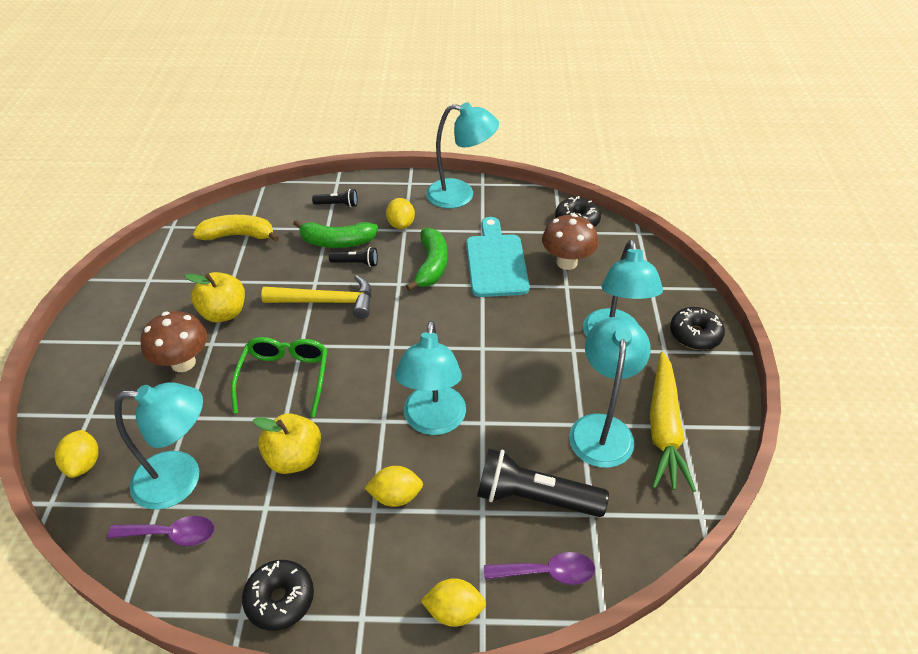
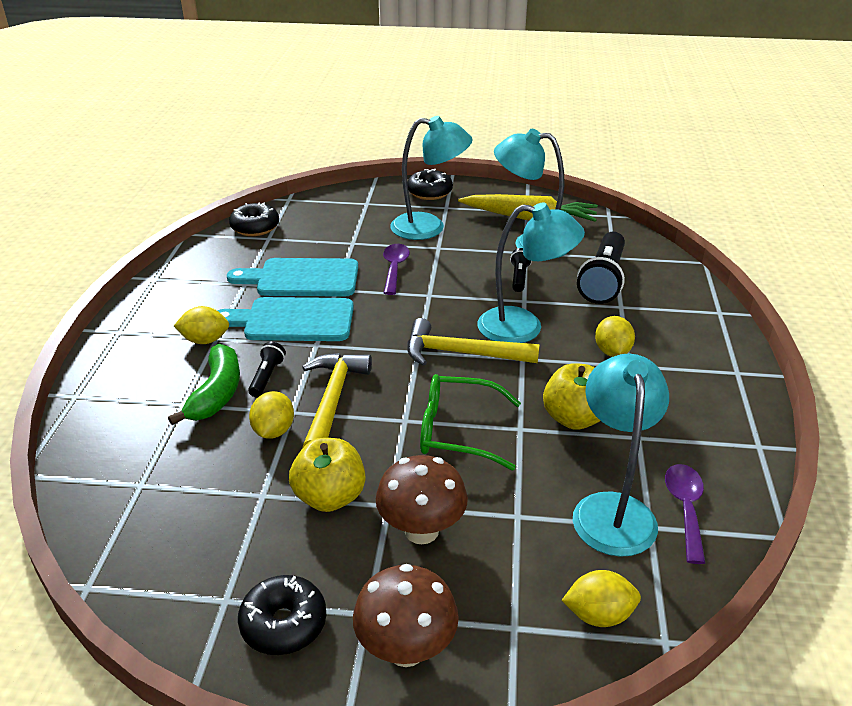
camera: 85 degrees left, 10 degrees down
yellow banana [193,215,279,242] -> none
black donut [242,560,314,631] -> black donut moved to [238,575,326,655]
black flashlight [312,189,358,207] -> black flashlight moved to [510,248,532,292]
green banana [406,228,447,291] -> turquoise cutting board [217,297,354,341]
yellow lemon [420,578,486,627] -> yellow lemon moved to [249,391,294,439]
turquoise lamp [426,102,499,208] -> none
purple spoon [484,552,595,585] -> purple spoon moved to [383,244,410,295]
brown mushroom [542,214,598,270] -> brown mushroom moved to [353,564,459,667]
none -> yellow hammer [407,318,540,366]

